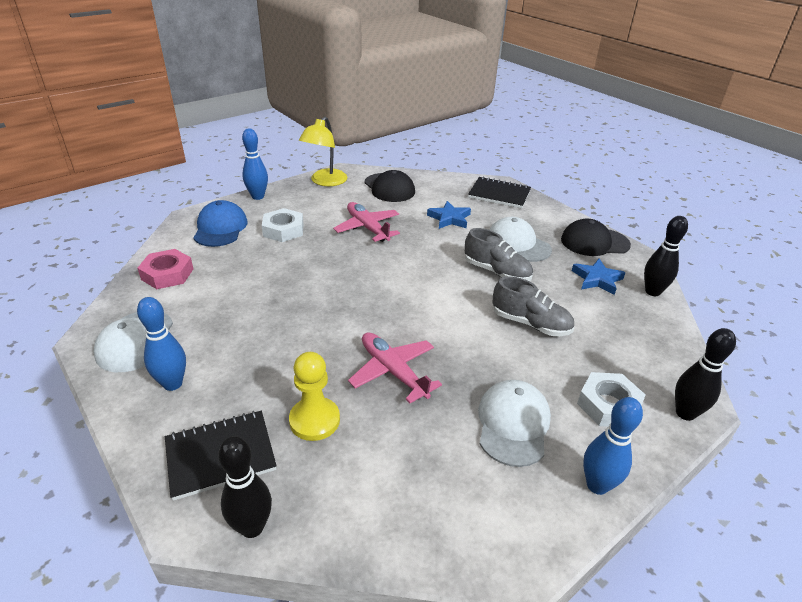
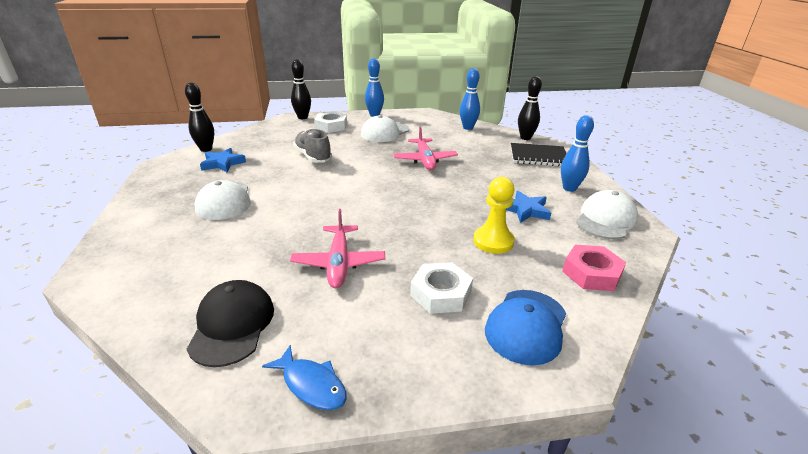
camera: 150 degrees left, 5 degrees down
blue bowling pin [242,128,268,200] -> blue bowling pin moved to [460,68,480,130]
yellow pawn [289,352,340,441] -> yellow pawn moved to [473,177,515,254]
yellow lamp [299,117,347,186] -> blue fish [262,345,347,410]
blue star [427,201,471,229] -> blue star moved to [506,191,551,223]
grey shoe [465,228,533,281] -> none
black notebook [468,176,531,209] -> none
black cap [561,219,631,256] -> none

